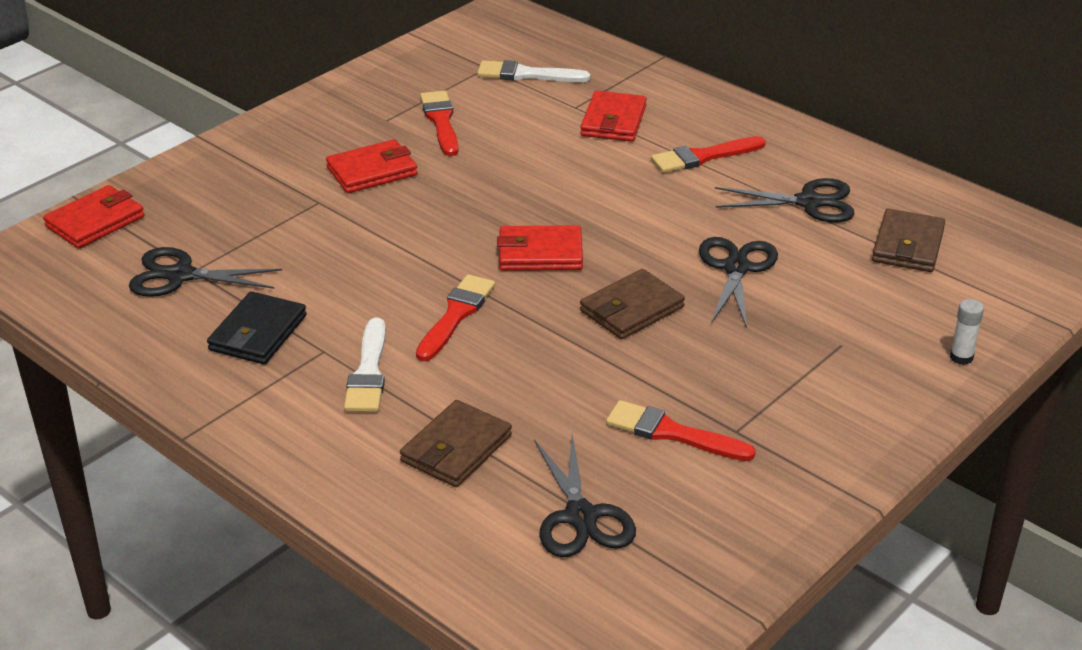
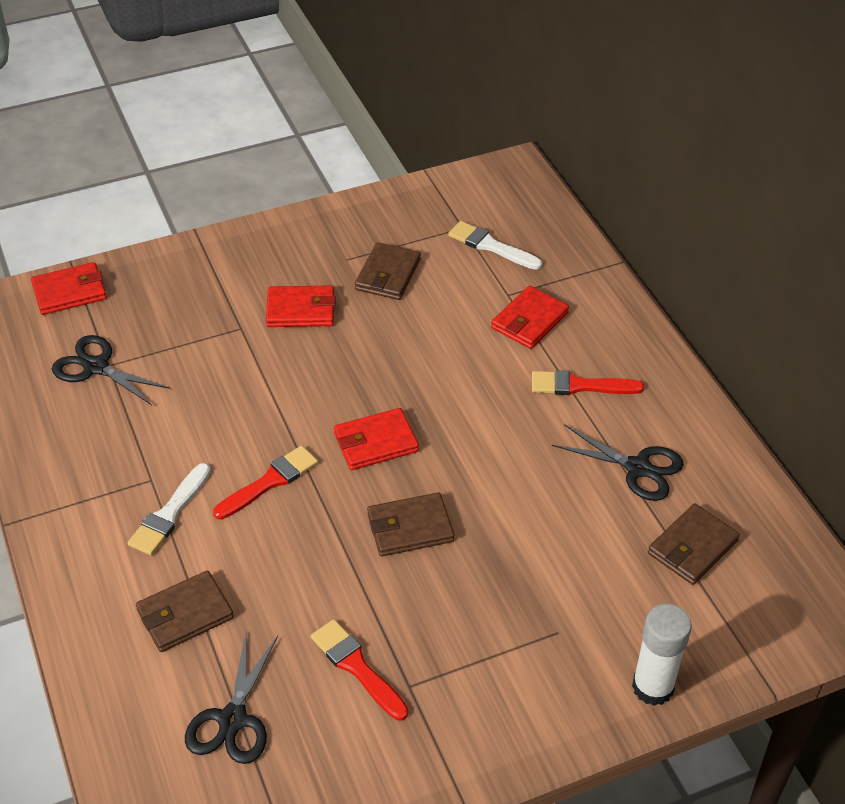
camera: 25 degrees right, 10 degrees up
black wallet [207,291,307,364] -> none
red brush [420,91,458,156] -> brown wallet [355,242,421,300]
red wallet [497,225,583,271] -> red wallet turned 45 degrees counterclockwise [334,408,419,470]
black scissors [699,237,778,328] -> none
white glue stick [950,299,984,365] -> white glue stick [632,604,692,706], size x1.94

